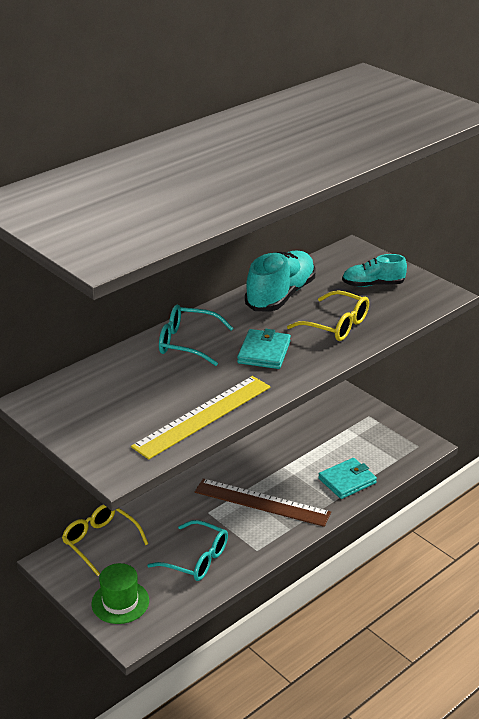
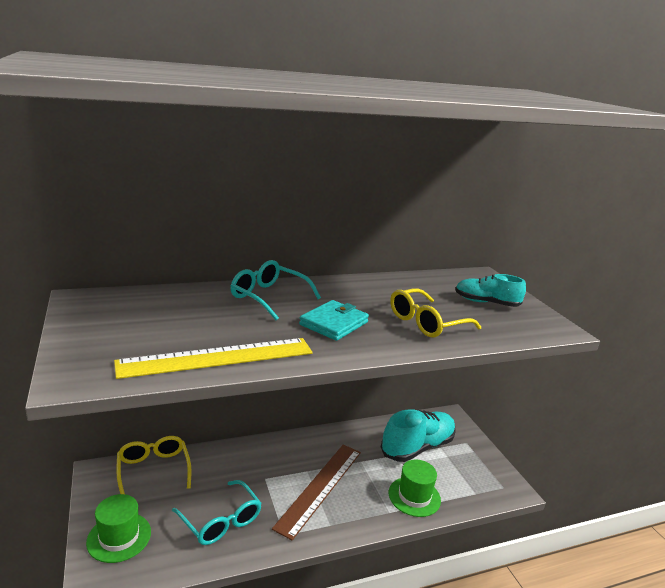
camera: 20 degrees right, 10 degrees down
brown ruler [195,478,331,527] -> brown ruler turned 75 degrees clockwise [272,445,361,540]
turquoise shoe [245,250,316,312] -> turquoise shoe moved to [381,409,455,462]
yellow glasses [287,290,369,341] -> yellow glasses turned 90 degrees clockwise [390,288,481,338]
turquoise wallet [318,458,377,499] -> green hat [389,460,441,517]

